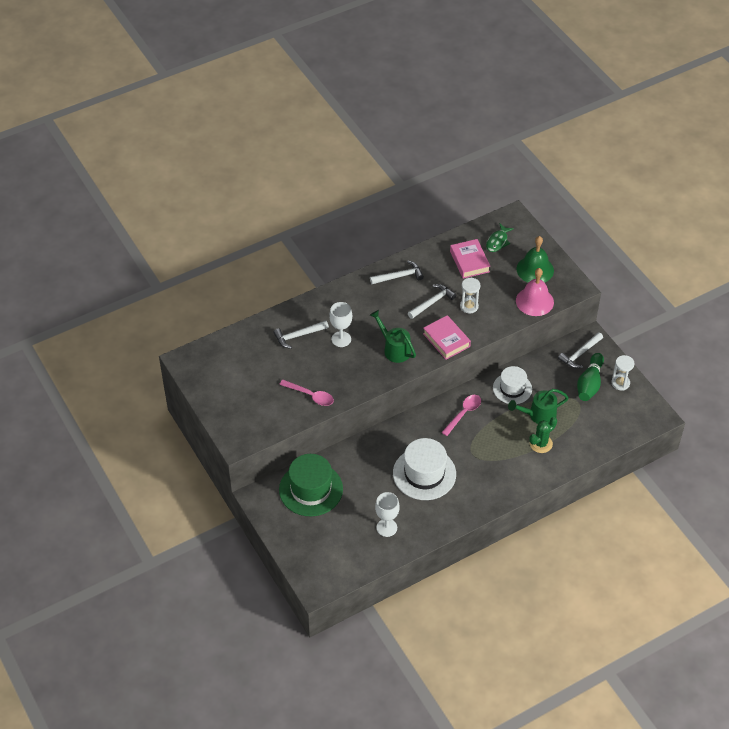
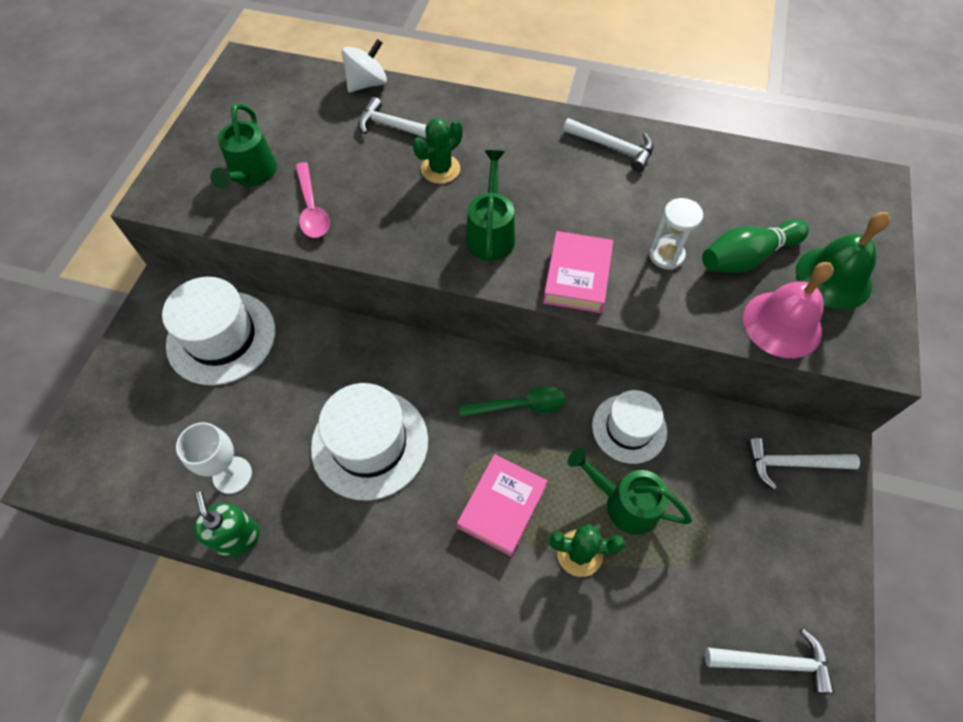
camera: 45 degrees right, 10 degrees up
green hat [279,454,343,516] -> white hat [162,277,275,385]
white goblet [329,302,352,347] -> green cactus [413,118,463,184]
white hammer [408,284,456,319] -> white hammer moved to [705,628,834,694]
pink spoon [441,395,481,436] -> green spoon [459,386,566,417]
pink book [450,239,490,279] -> pink book moved to [457,454,548,556]
green fish [486,224,514,252] -> none
green bowling pin [577,353,604,401] -> green bowling pin moved to [702,219,809,273]
white hourglass [611,355,634,391] -> none
none -> green soap dispenser [193,492,260,557]
none -> green watering can [210,103,277,189]
none -> white spinning top [342,39,387,92]

